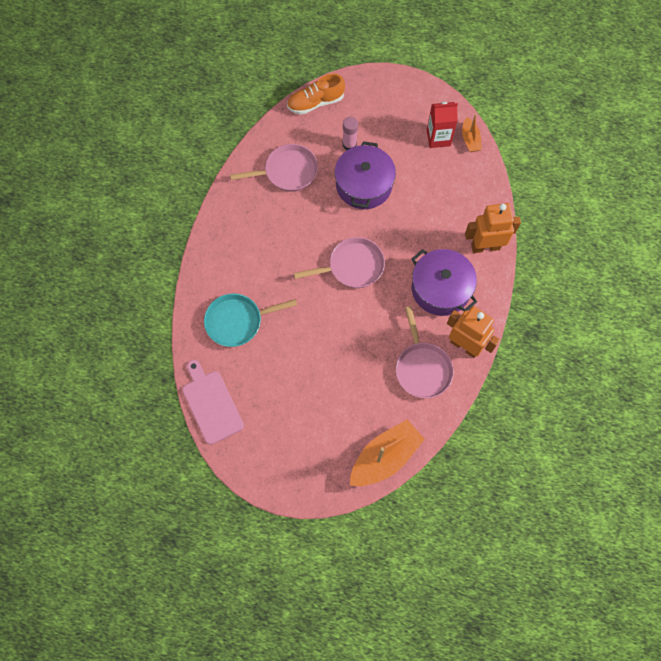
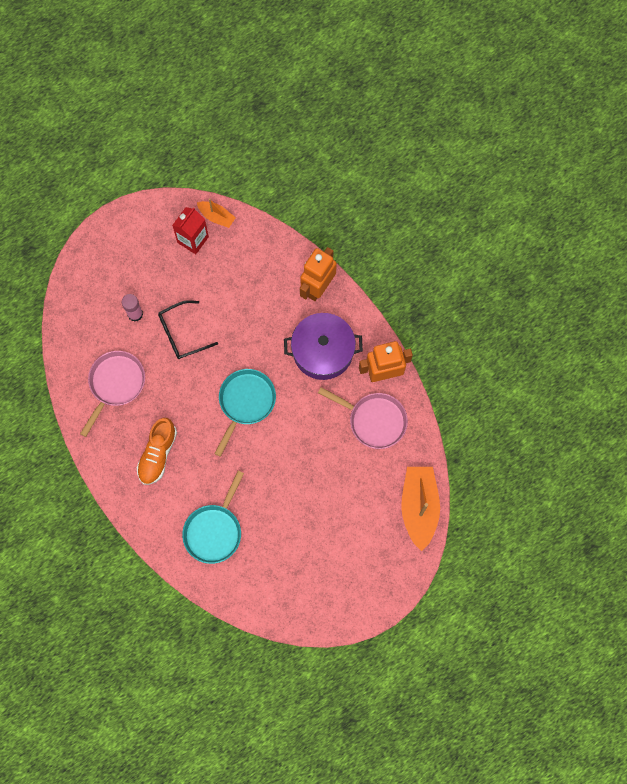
camera: 50 degrees left, 5 degrees up
pink cutting board [182,360,244,445] -> none
orange shoe [287,73,345,114] -> orange shoe moved to [137,418,177,485]
pink pan [294,237,385,288] -> turquoise pan [214,369,276,457]
purple pot [334,141,396,209] -> black glasses [158,300,218,359]

